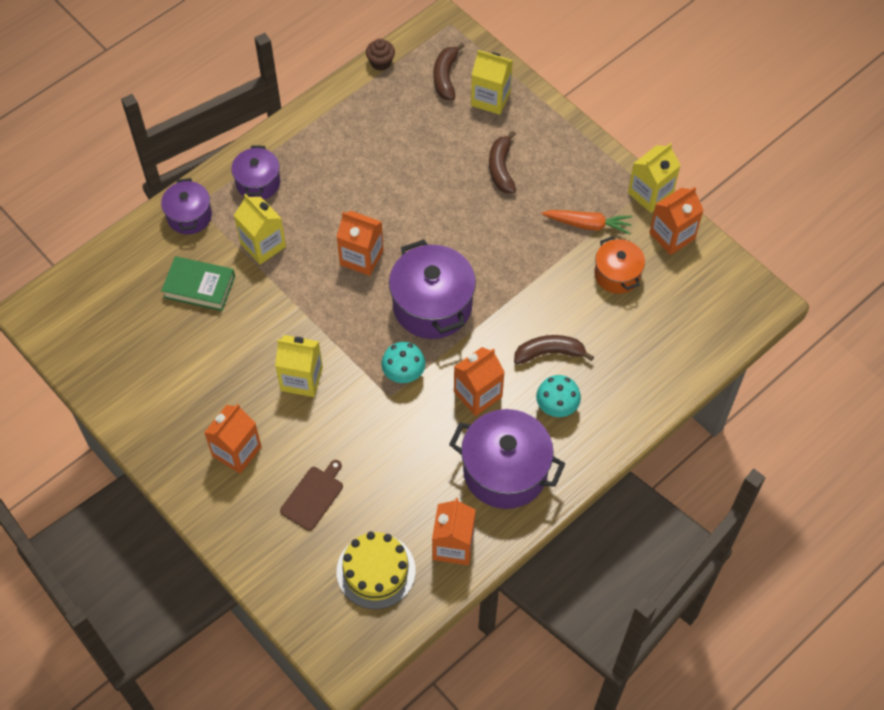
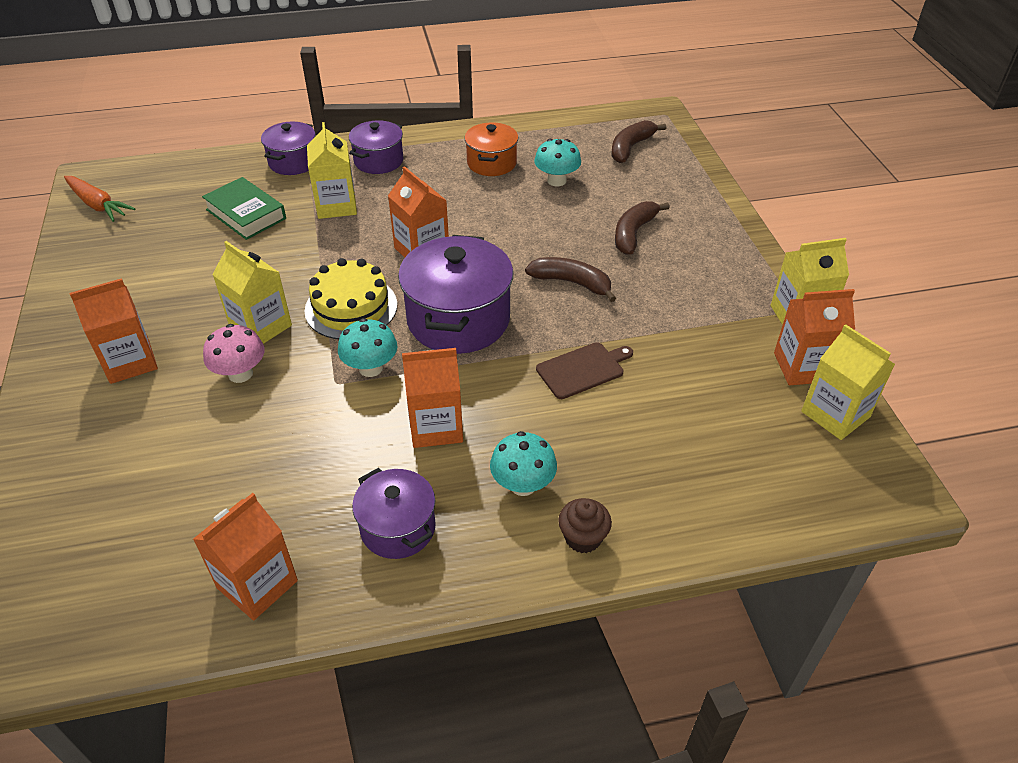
camera: 30 degrees right, 15 degrees down
brown cutting board [280,460,343,531] -> brown cutting board moved to [536,342,633,399]
yellow cake [337,532,416,609] -> yellow cake moved to [304,258,397,339]
brown cupcake [366,39,395,71] -> brown cupcake moved to [558,498,612,553]
purple pot [449,409,565,509] -> purple pot [352,468,436,559], size x0.59
yellow carton [471,50,513,115] -> yellow carton moved to [801,324,895,440]
brown banana [514,335,594,364] -> brown banana moved to [525,257,616,302]
orange carrot [542,210,632,235] -> orange carrot moved to [64,176,135,222]
orange pot [594,236,645,294] -> orange pot moved to [464,122,518,176]
none -> pink mushroom [203,324,265,383]
none -> turquoise mushroom [534,139,581,186]

